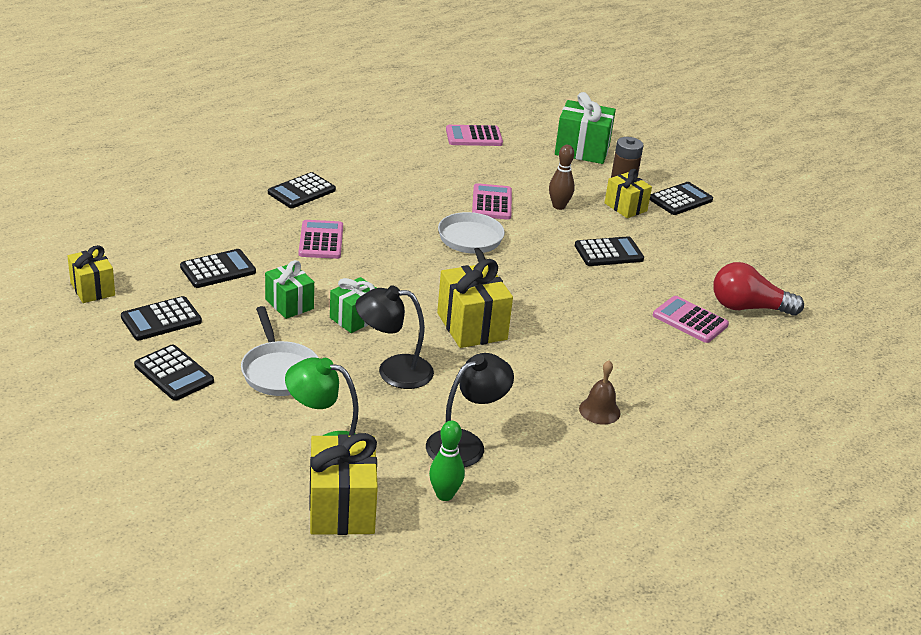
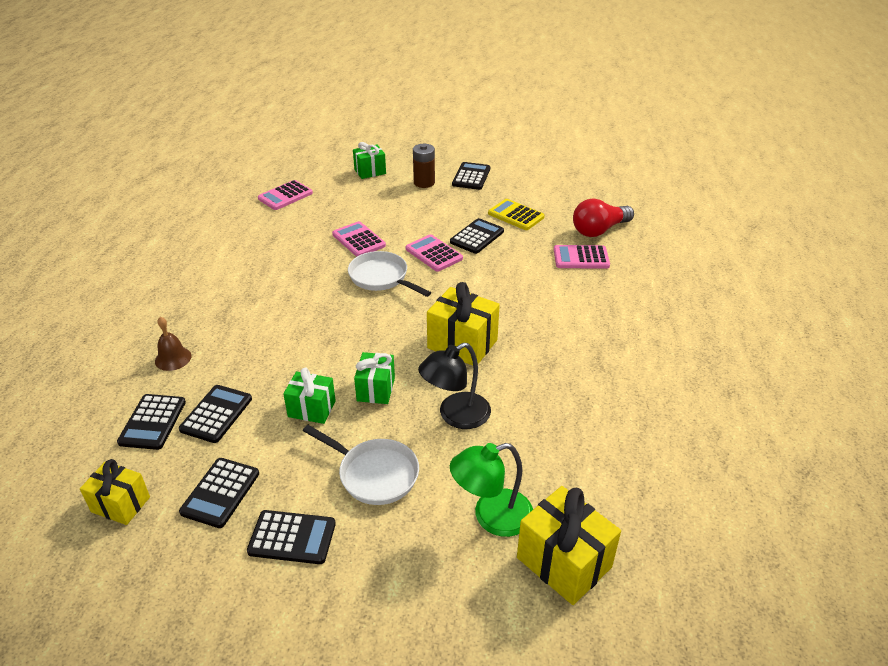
camera: 35 degrees left, 5 degrees up
black calculator [268,172,336,208] -> black calculator moved to [117,394,186,450]
pink calculator [299,220,343,259] -> pink calculator moved to [406,234,463,272]
black lamp [426,353,514,467] -> none
green bowling pin [429,421,465,501] -> none
brown bowling pin [549,145,575,210] -> none
green gift [555,92,616,164] -> green gift [353,142,386,179], size x0.64
brown bell [579,360,621,425] -> brown bell moved to [155,317,191,371]
yellow gift [605,169,652,218] -> none
none -> yellow calculator [488,199,544,230]

